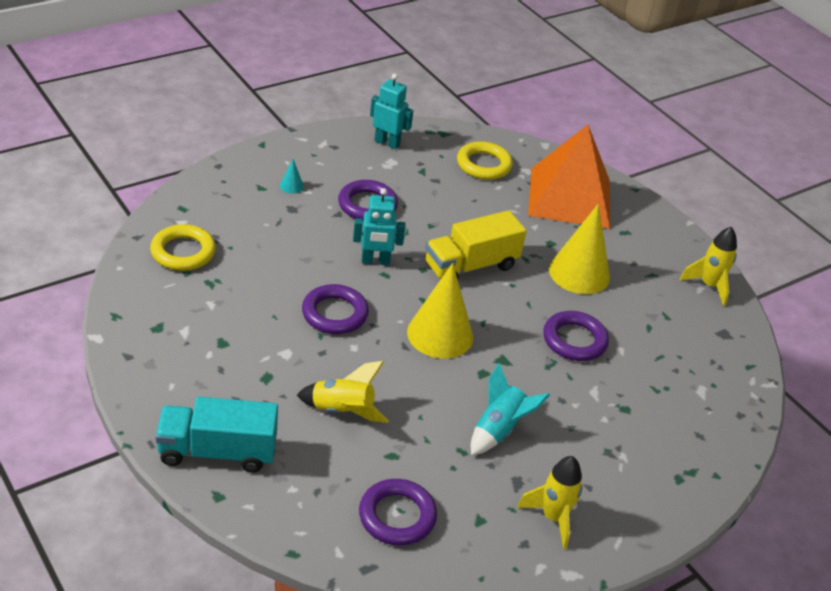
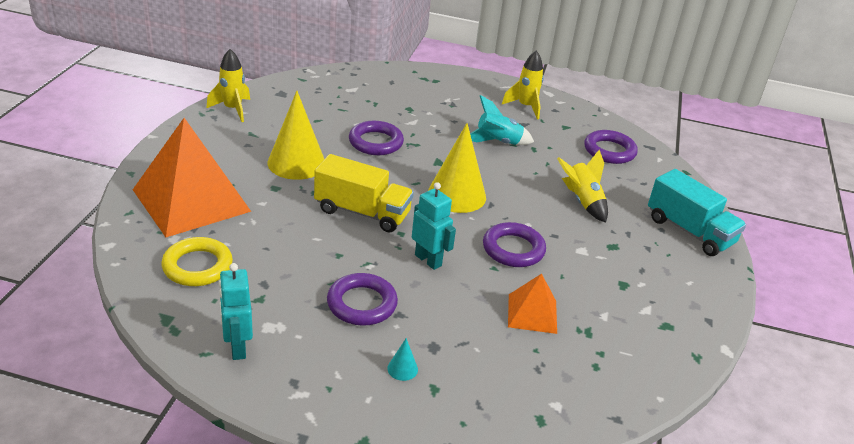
camera: 130 degrees left, 5 degrees down
yellow ring [150,224,216,271] -> none
none -> orange pyramid [508,274,557,334]

